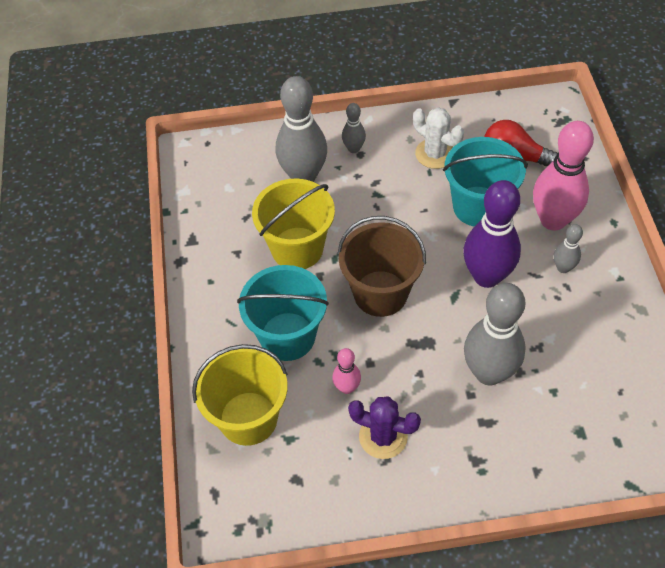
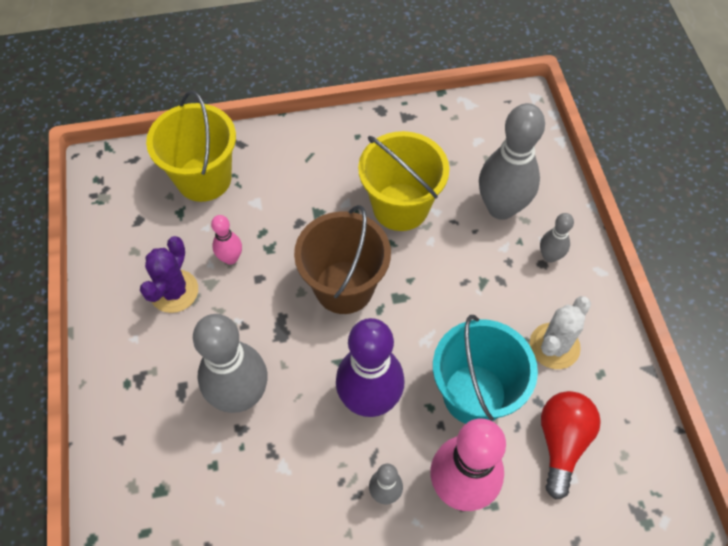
camera: 85 degrees right, 5 degrees up
turquoise bucket [237,265,329,361] -> none

